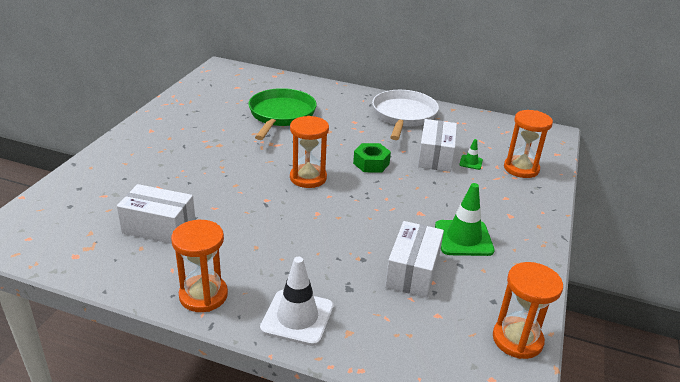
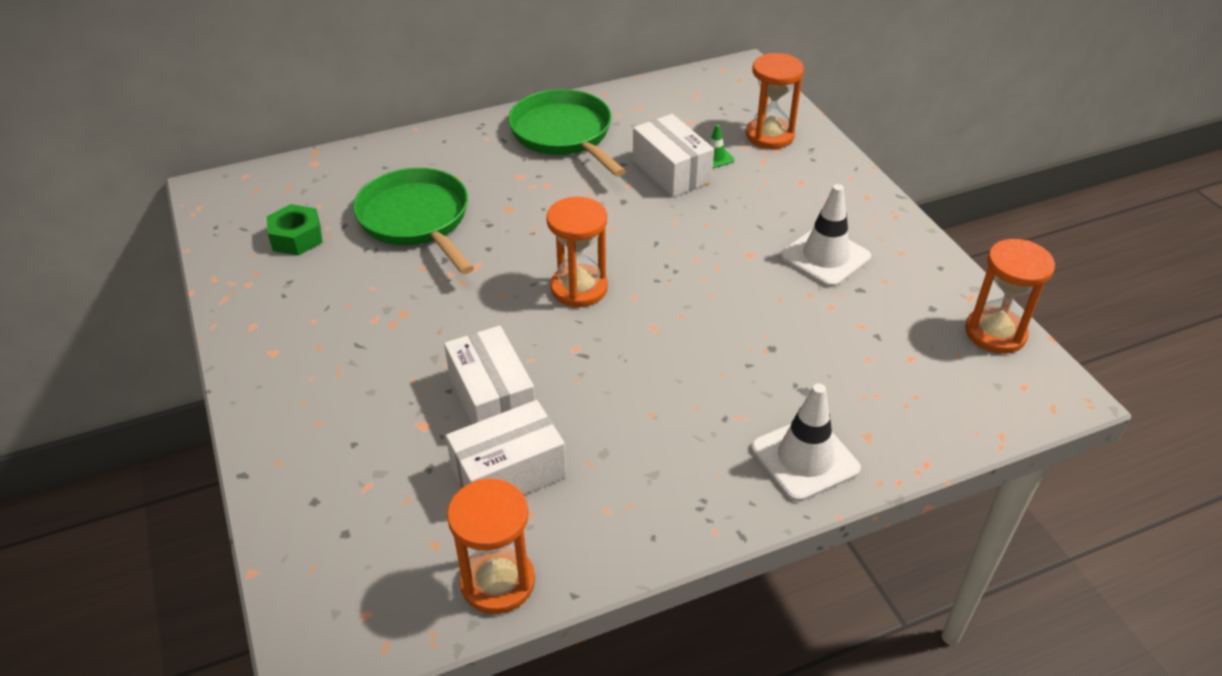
camera: 40 degrees left, 10 degrees up
orange hourglass [171,220,228,312] -> orange hourglass moved to [447,478,535,614]
green nut [353,143,391,173] -> green nut moved to [267,204,323,256]
white pan [372,90,439,140] -> green pan [508,89,626,177]
white box [385,221,444,298] -> white box moved to [444,326,535,424]
green traffic cone [435,183,495,256] -> white traffic cone [781,184,871,287]

